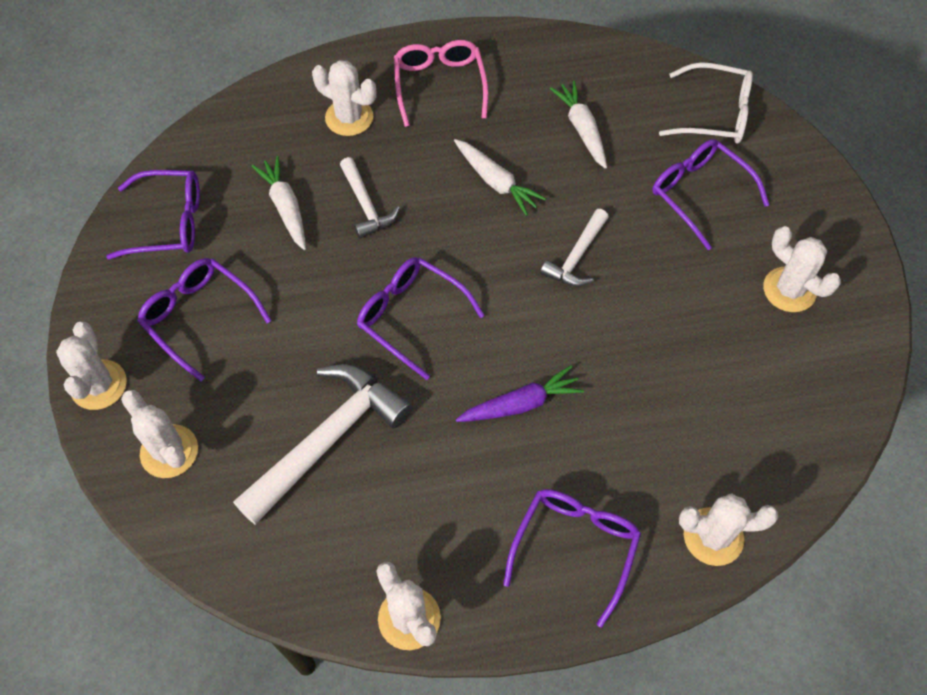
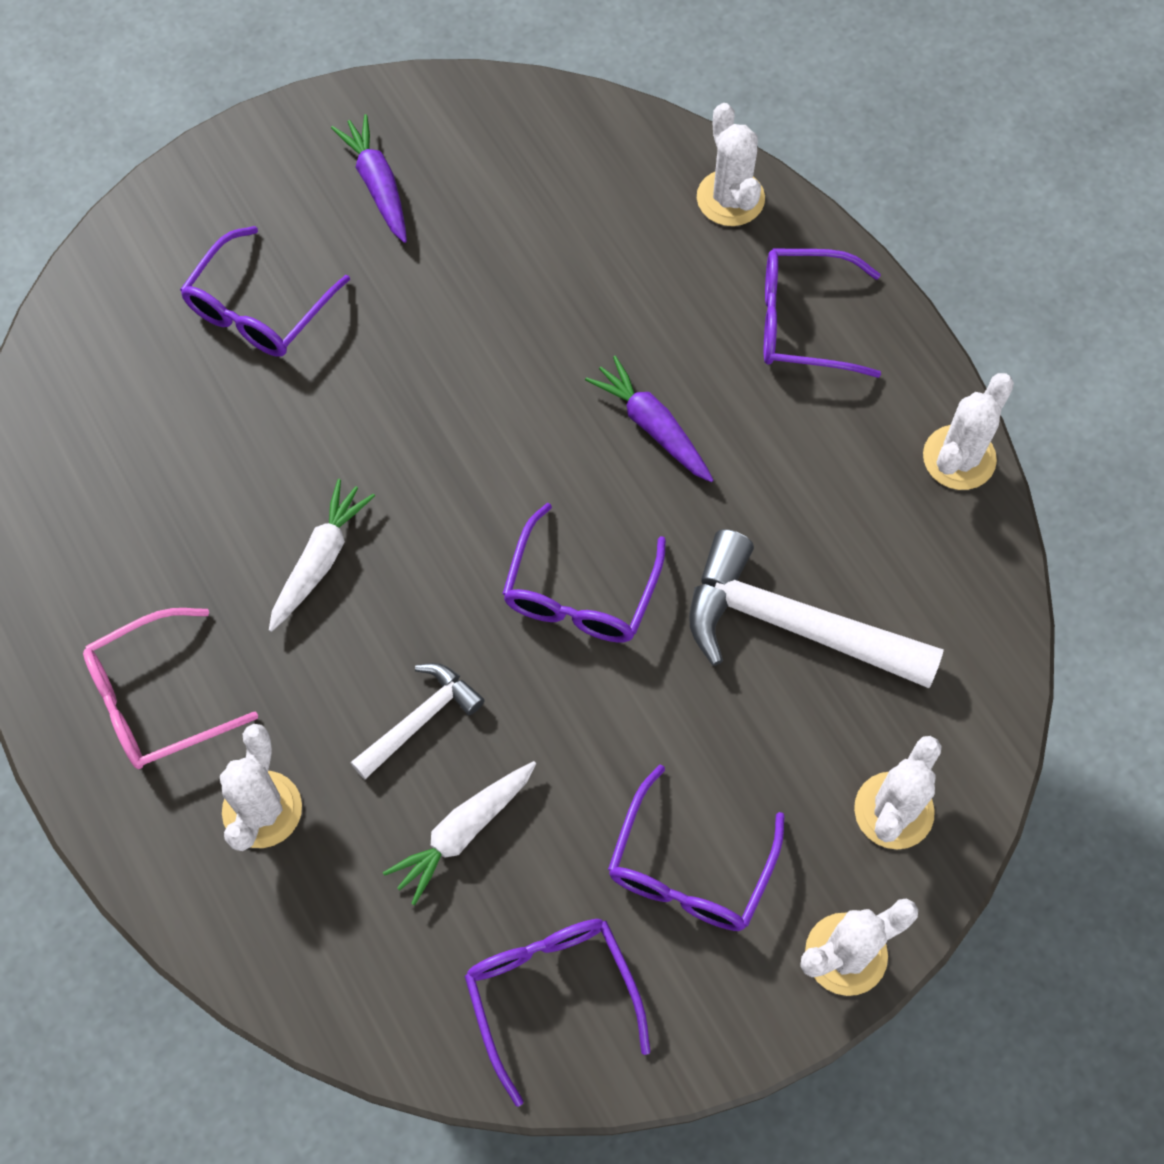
camera: 110 degrees left, 5 degrees up
white hammer [540,209,609,287] -> none
white carrot [550,81,607,169] -> none
white glasses [659,62,753,144] -> none
white cactus [763,226,841,312] -> purple carrot [331,114,407,243]

